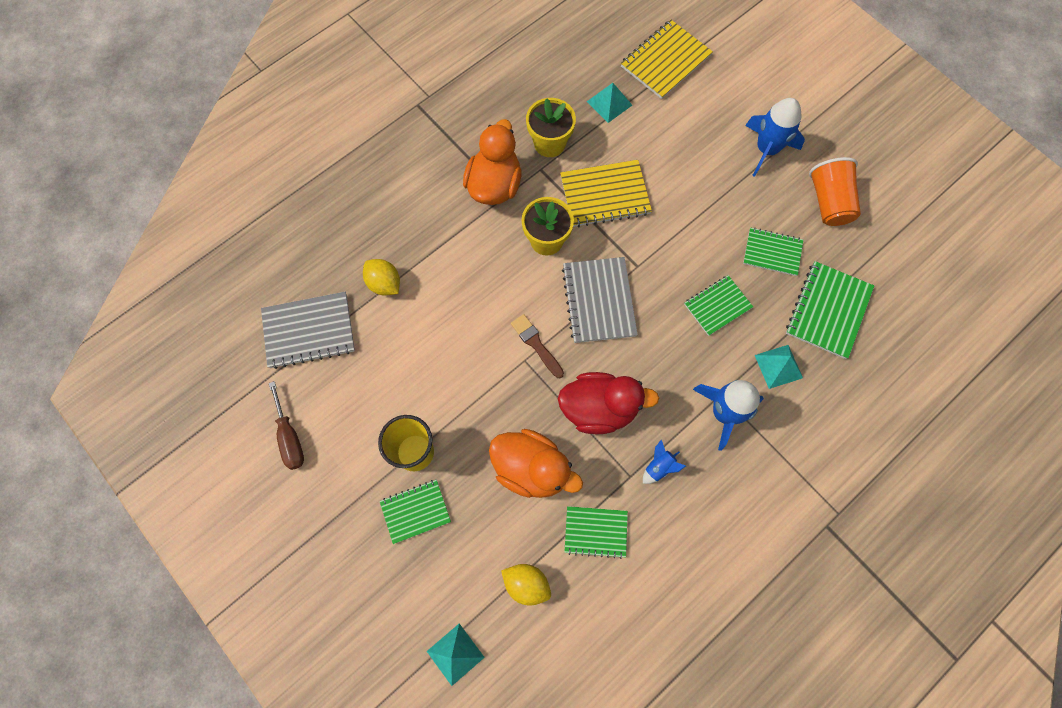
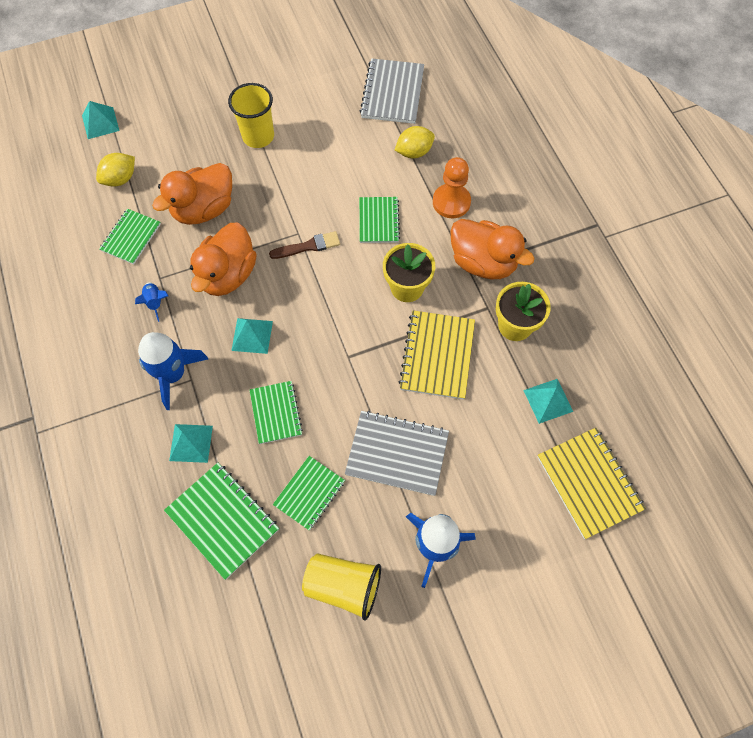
camera: 110 degrees right, 5 degrees down
brown screwdriver [269,381,304,470] -> none
green notebook [380,480,451,544] -> green notebook moved to [359,197,400,243]
red duck [558,372,659,434] -> orange duck [190,222,257,296]
grey notebook [562,257,638,343] -> grey notebook moved to [345,411,449,496]
orange cup [809,157,861,226] -> yellow cup [302,553,381,621]
none -> turquoise pyramid [231,318,273,354]
none -> orange pawn [433,157,471,218]

